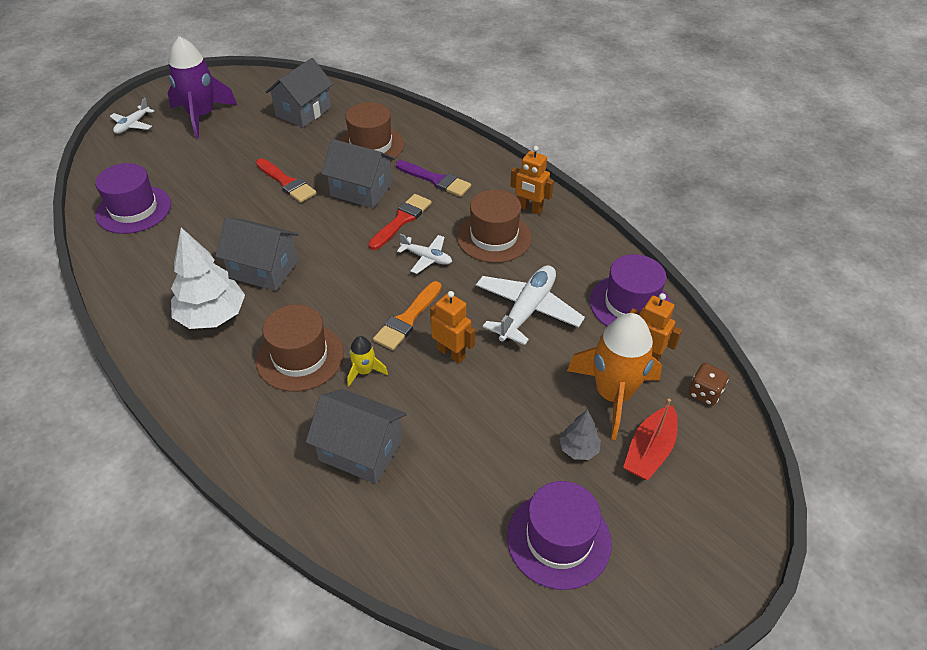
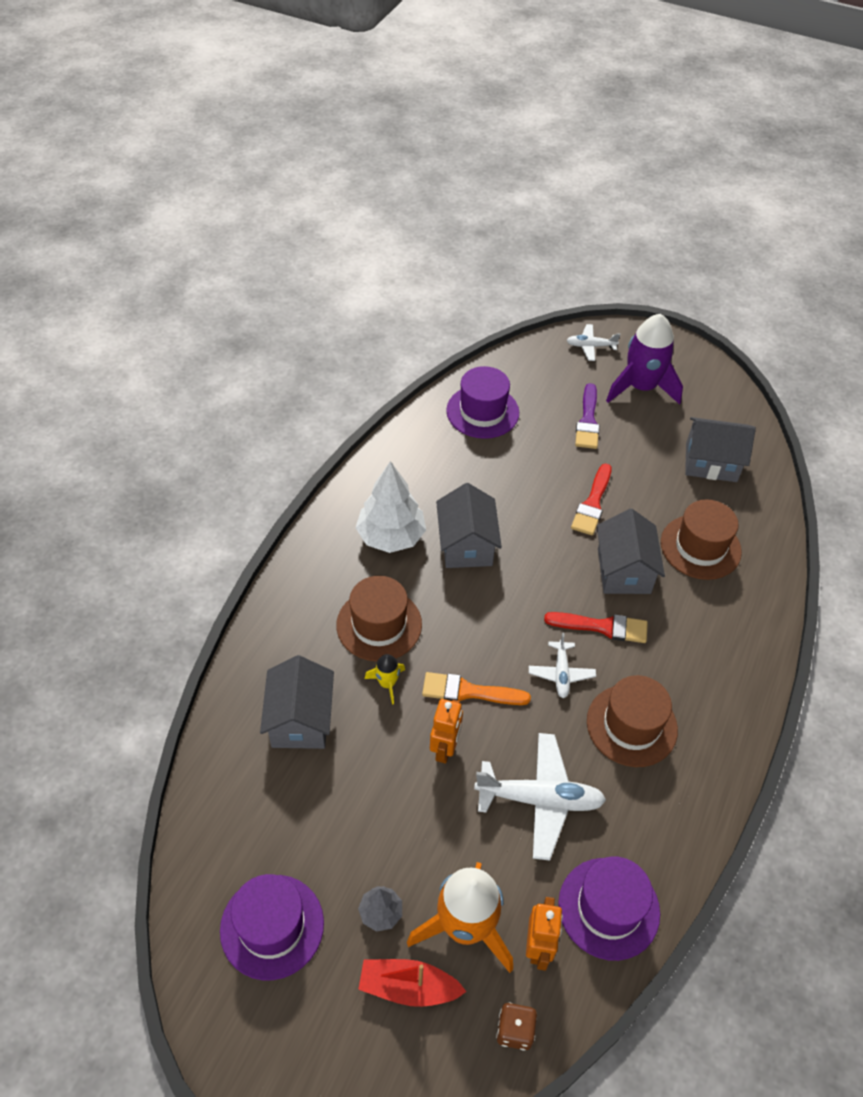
camera: 65 degrees right, 5 degrees up
purple brush [396,160,471,197] -> purple brush moved to [575,383,600,449]
orange robot [510,146,554,214] -> none

